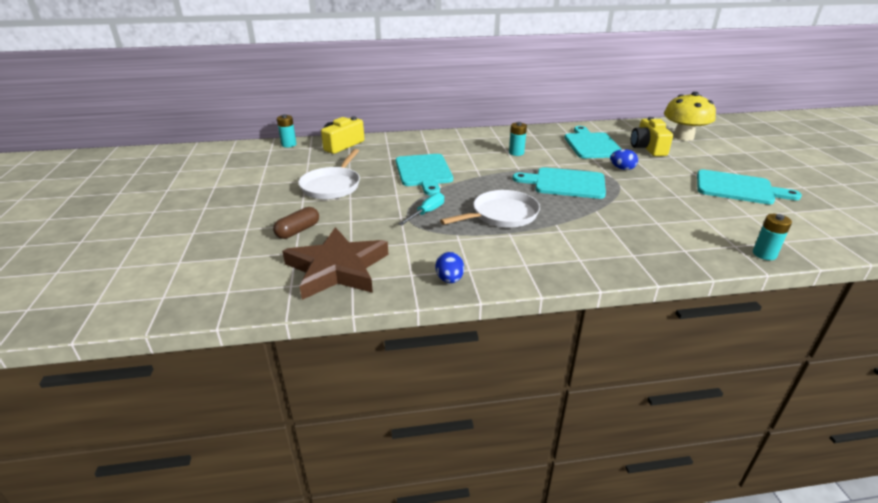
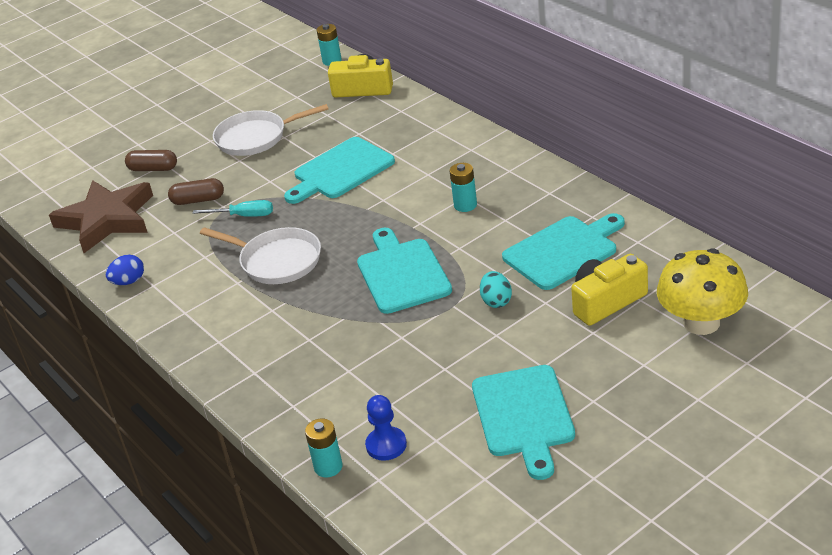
camera: 65 degrees right, 5 degrees up
blue egg [610,149,638,170] -> turquoise egg [480,271,512,308]
none -> brown capsule [168,178,224,205]
none -> blue pawn [365,395,407,461]

